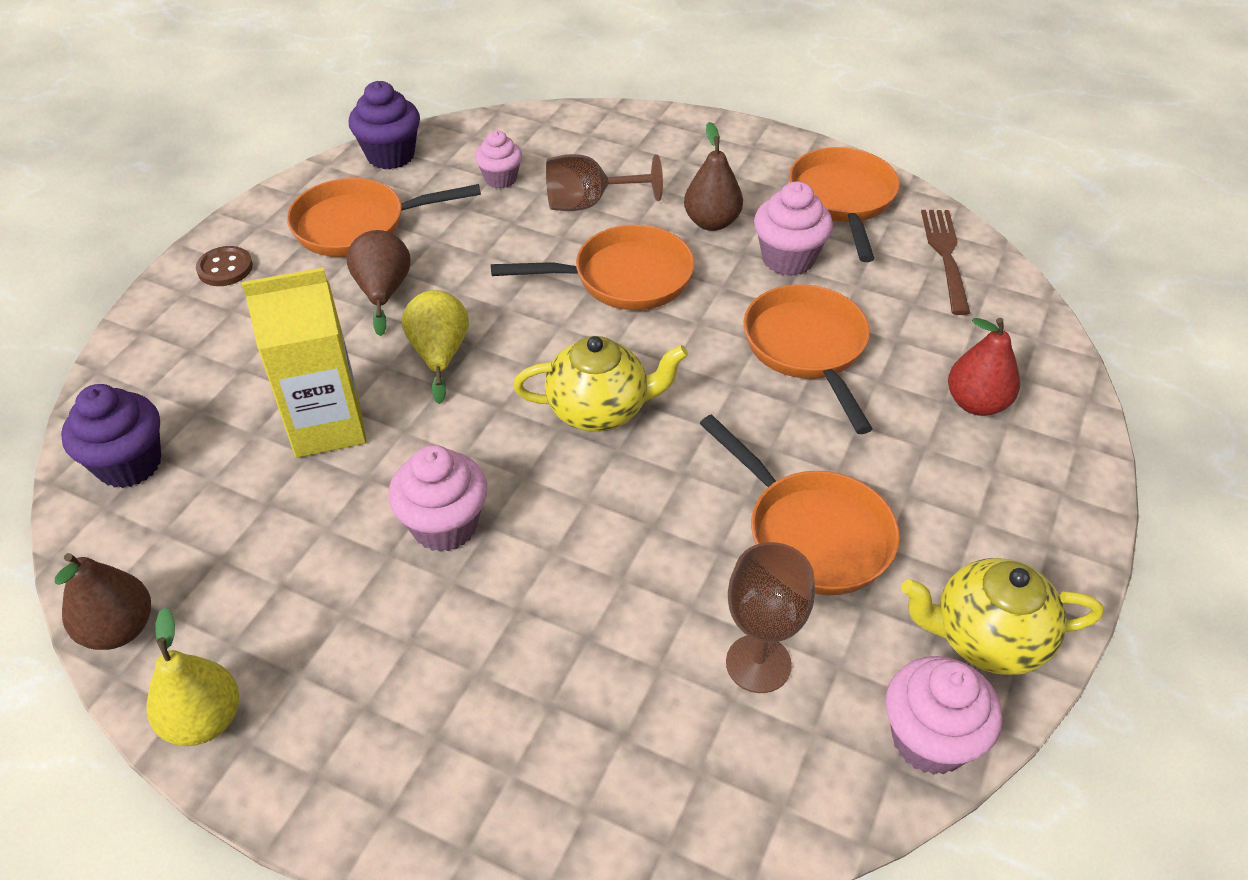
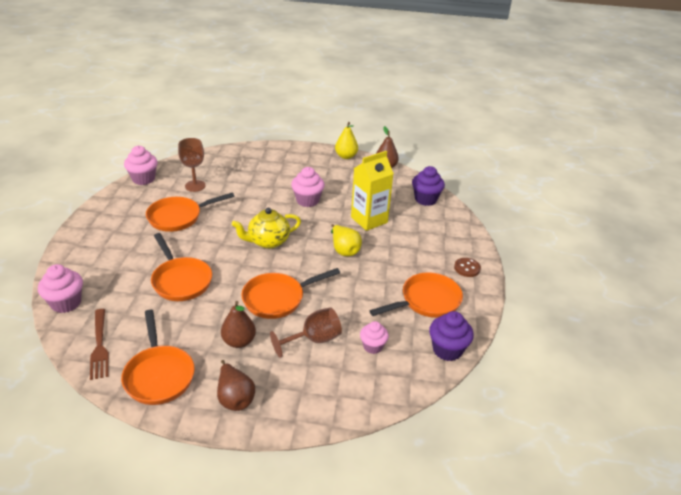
camera: 160 degrees right, 10 degrees down
brown pear [347,230,411,336] -> brown pear moved to [217,360,255,411]
orange pan [700,414,900,595] -> orange pan turned 60 degrees counterclockwise [146,192,235,232]
pink cupcake [754,181,833,276] -> pink cupcake moved to [38,264,83,313]
yellow teapot [901,558,1104,675] -> none
red pear [948,318,1020,416] -> none

